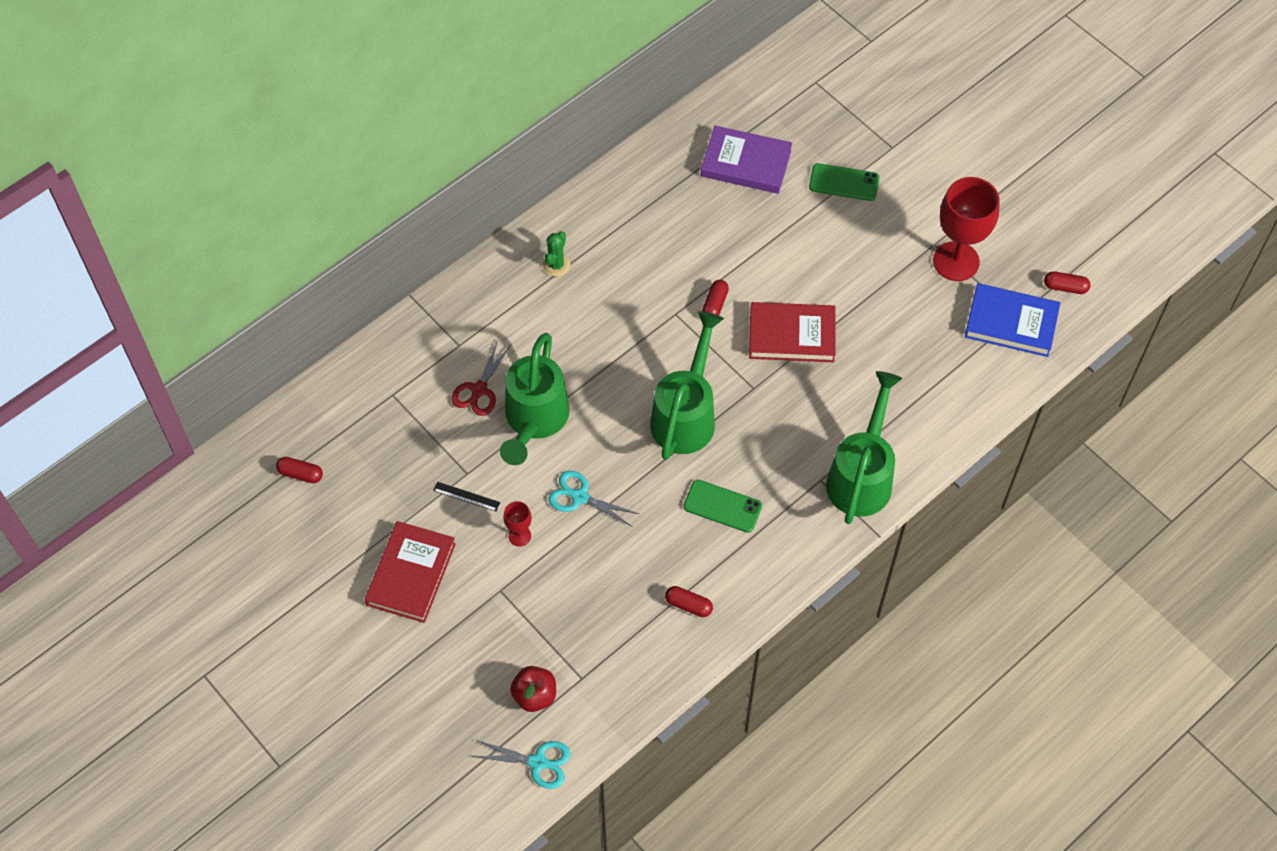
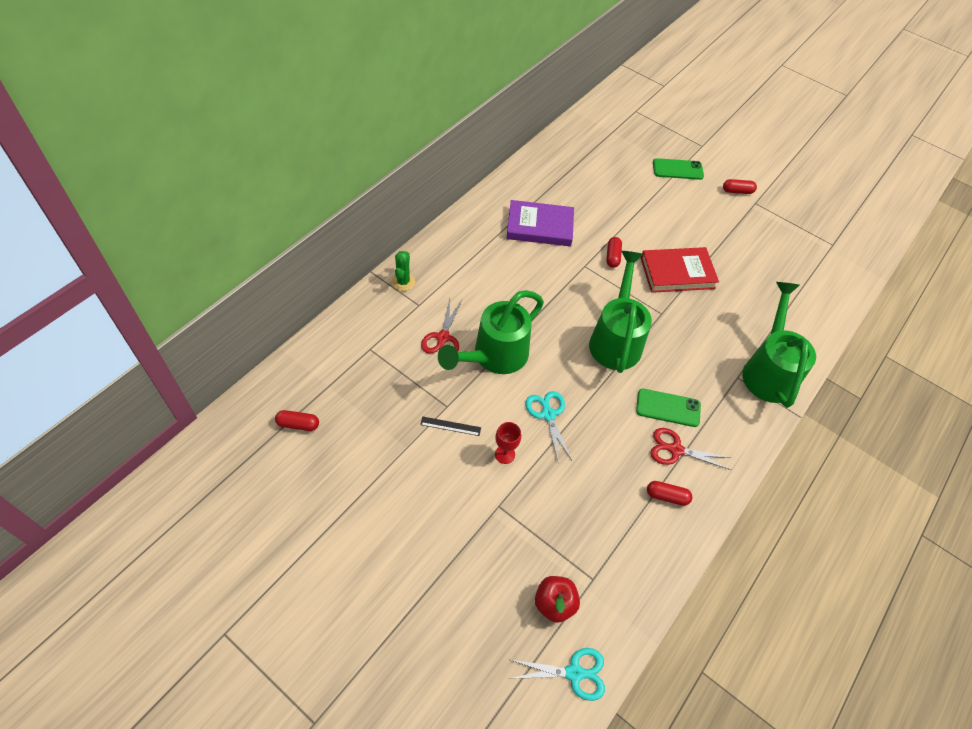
camera: 15 degrees left, 5 degrees down
red book [365,521,456,623] -> none
green watering can [500,333,570,465] -> green watering can turned 45 degrees clockwise [438,290,544,374]
green cactus [543,231,570,277] -> green cactus moved to [392,251,415,291]
turquoise scissors [549,471,639,527] -> turquoise scissors turned 60 degrees clockwise [525,391,572,460]
purple book [700,126,792,194] -> purple book moved to [506,200,574,247]
red goblet [933,177,1000,281] -> none
blue book [965,283,1060,357] -> none
red capsule [1044,271,1091,294] -> red capsule moved to [723,179,757,194]
none -> red scissors [650,428,732,470]

